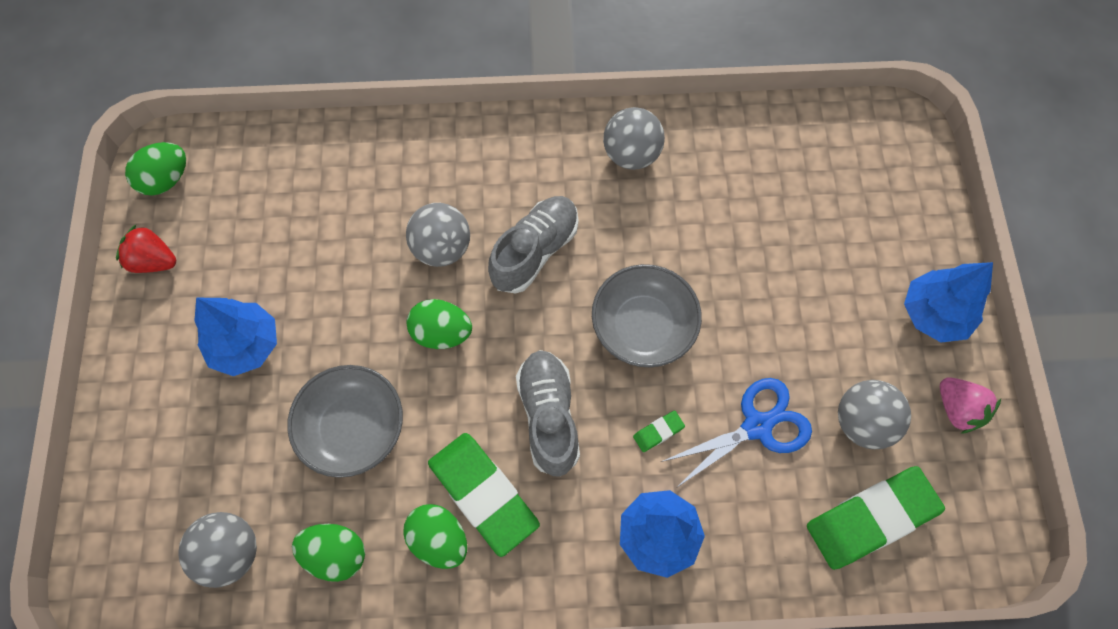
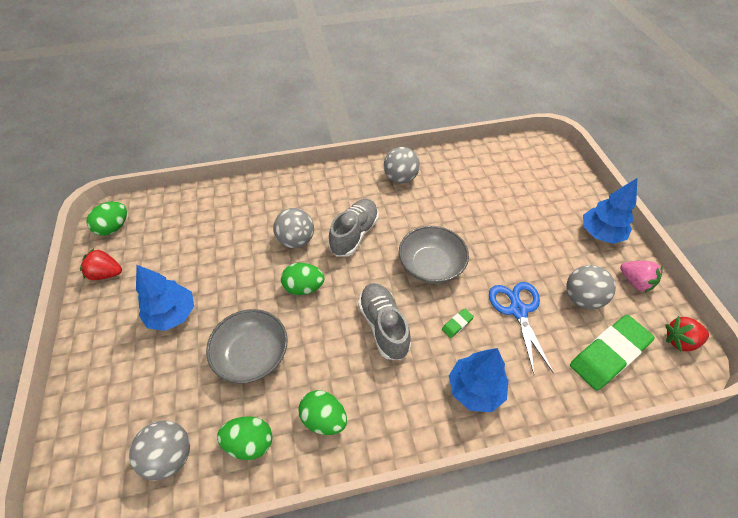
camera: 10 degrees left, 15 degrees down
green eraser [428,433,540,557] -> none
blue scissors [661,378,812,488] -> blue scissors turned 60 degrees counterclockwise [489,282,554,374]
none -> red strawberry [665,316,709,352]

